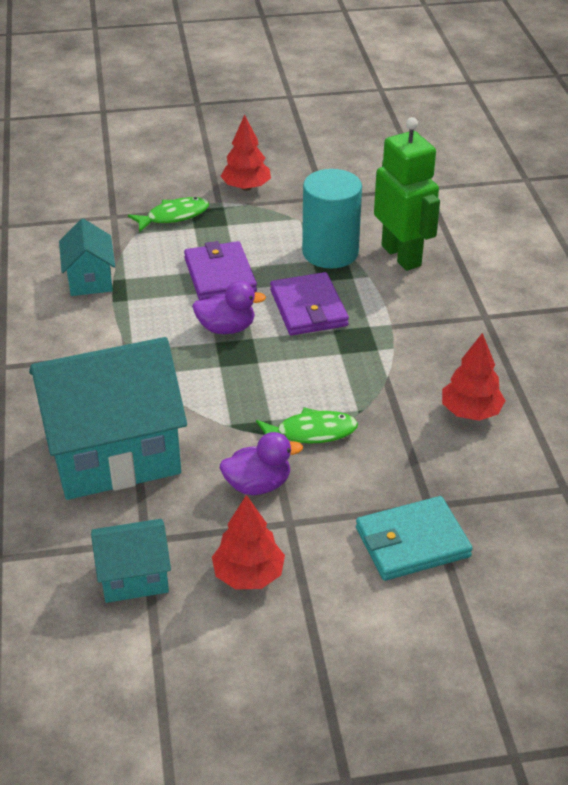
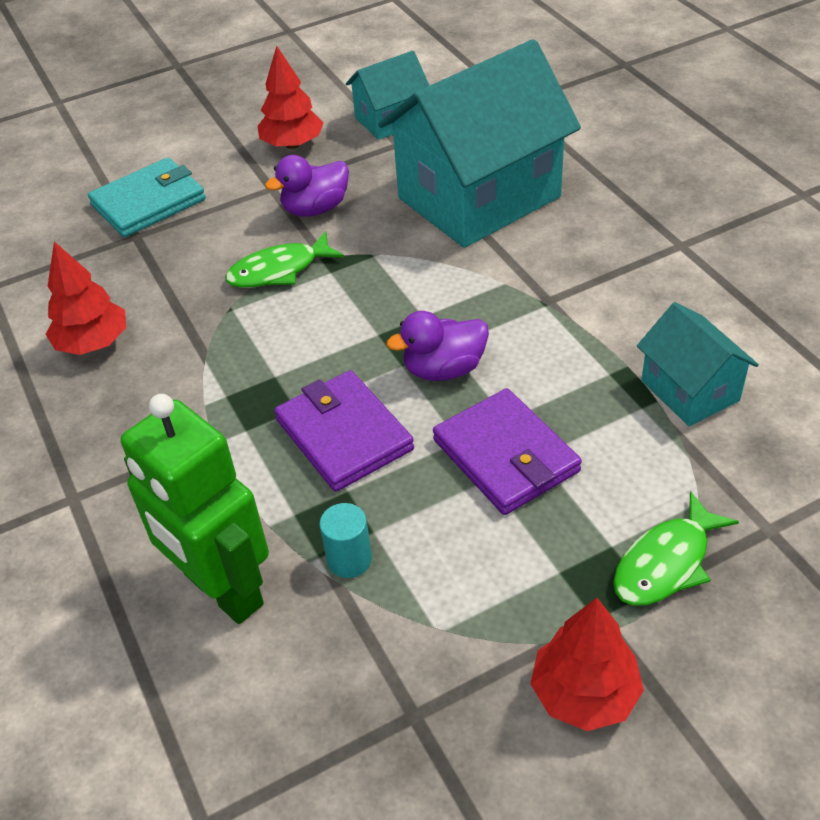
camera: 165 degrees right, 5 degrees up
turquoise cylinder [302,169,362,268] -> turquoise cylinder [319,503,372,578], size x0.45

